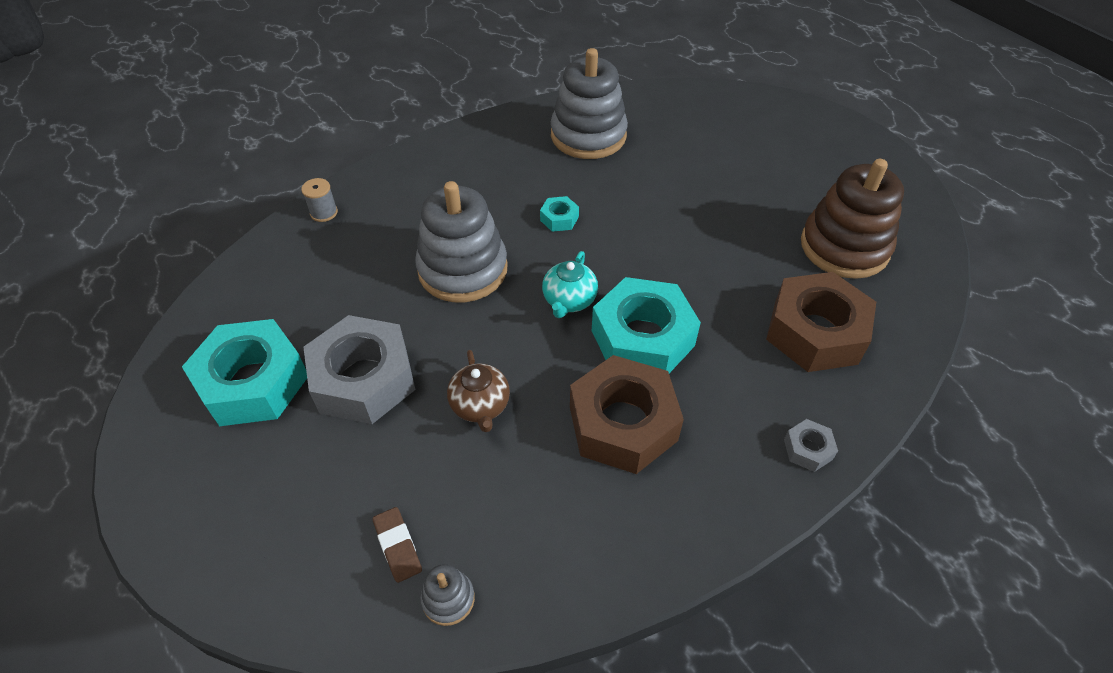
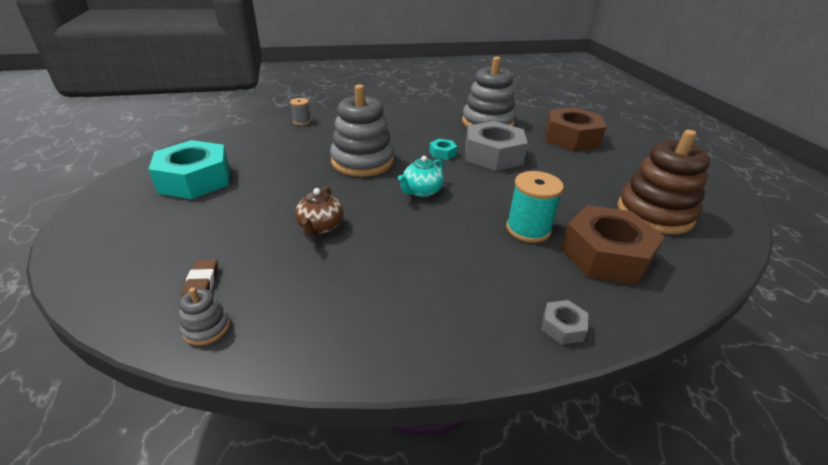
camera: 20 degrees right, 15 degrees down
grey nut [303,315,416,424] -> grey nut moved to [465,121,528,171]
brown nut [570,355,684,474] -> brown nut moved to [545,107,606,151]
turquoise nut [592,277,701,373] -> none
none -> turquoise spool [506,171,564,243]

